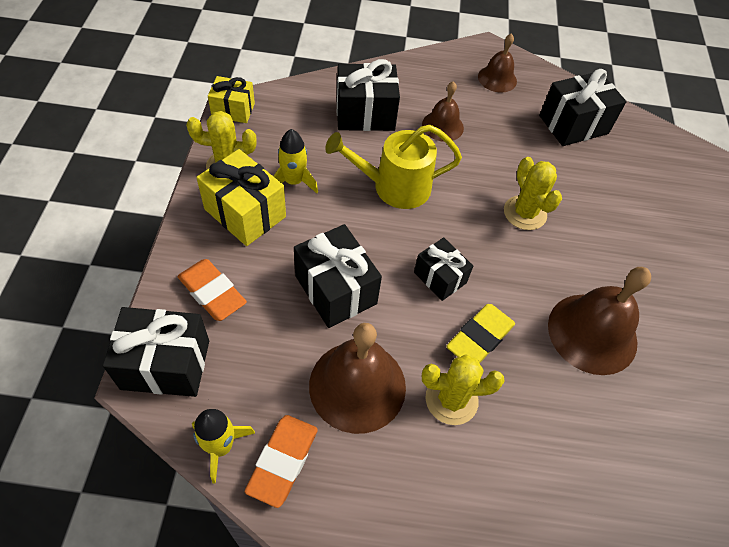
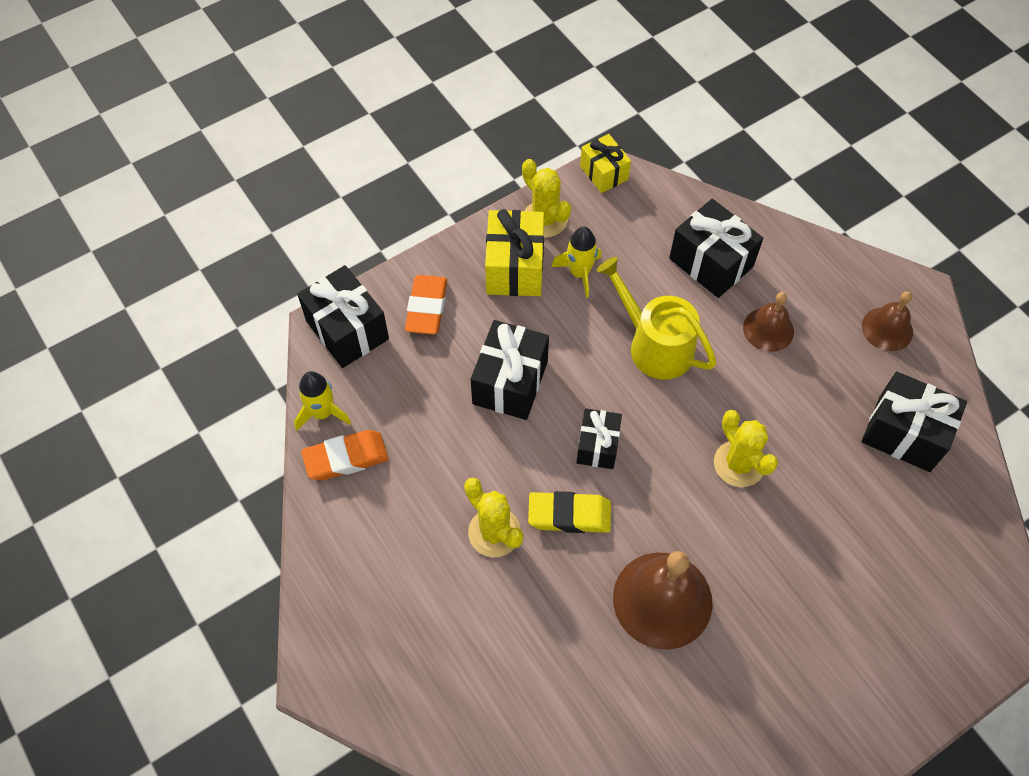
camera: 55 degrees right, 5 degrees up
brown bell [309,323,406,434] -> none
yellow cactus [504,157,562,230] -> yellow cactus turned 60 degrees counterclockwise [714,410,778,487]

